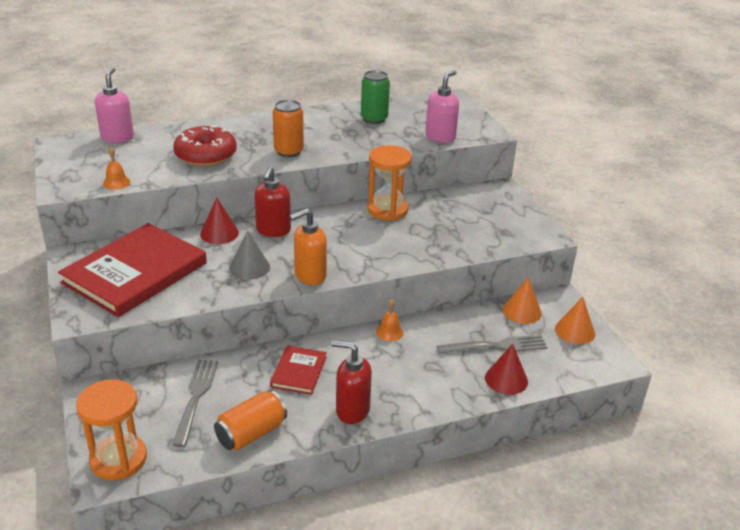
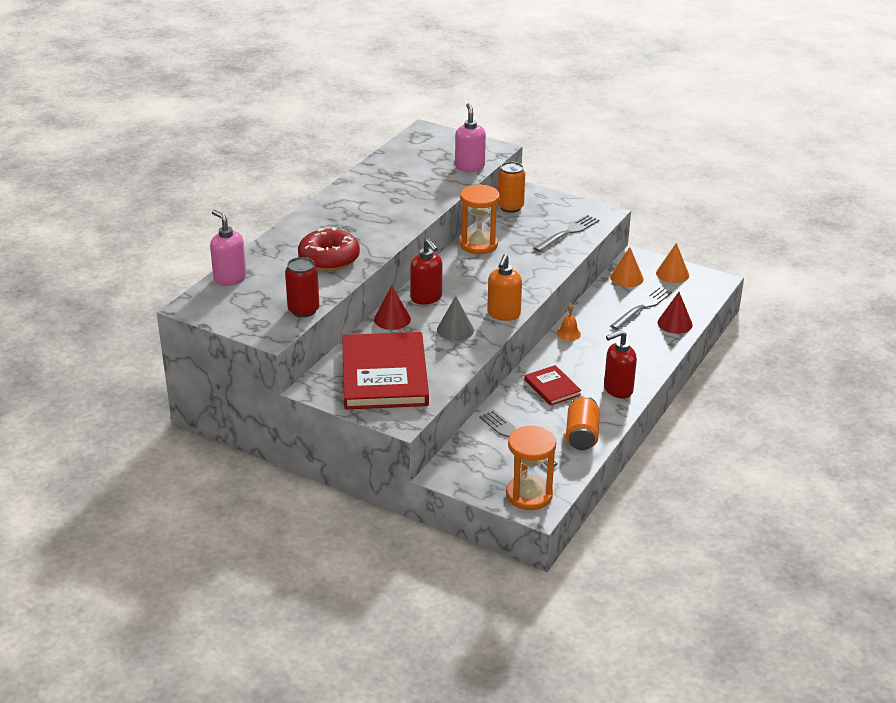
camera: 40 degrees left, 0 degrees up
orange bell [103,146,130,190] -> red can [285,257,319,317]
orange can [273,100,304,157] -> orange can moved to [497,162,525,213]
green can [361,70,390,124] -> none
none -> grey fork [533,214,600,252]

